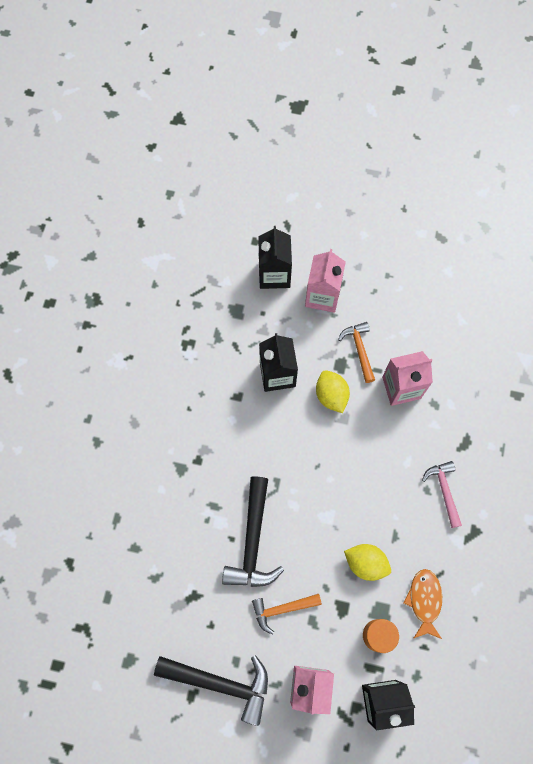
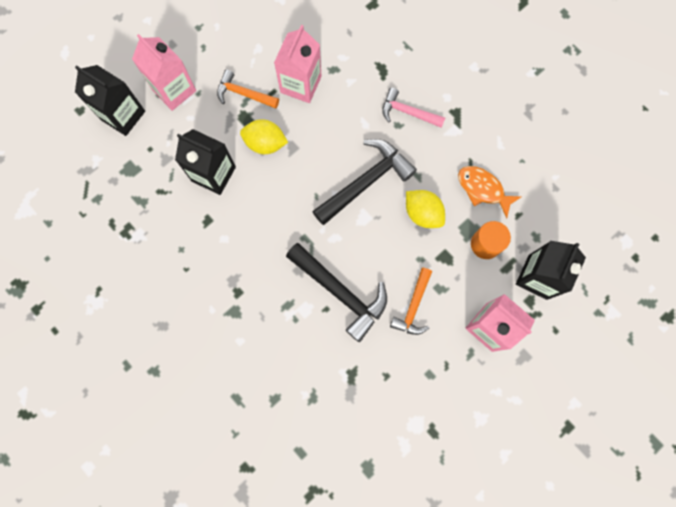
camera: 55 degrees left, 5 degrees up
black hammer [154,655,268,726] -> black hammer moved to [312,139,417,225]
yellow lemon [344,544,391,581] -> yellow lemon turned 75 degrees clockwise [406,190,445,228]

